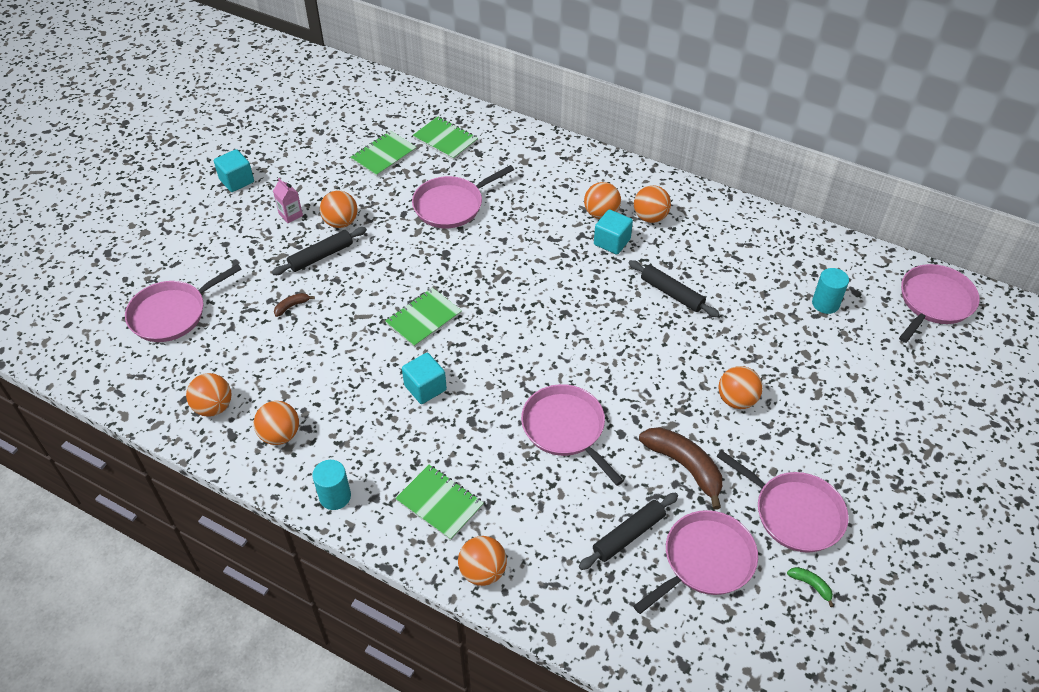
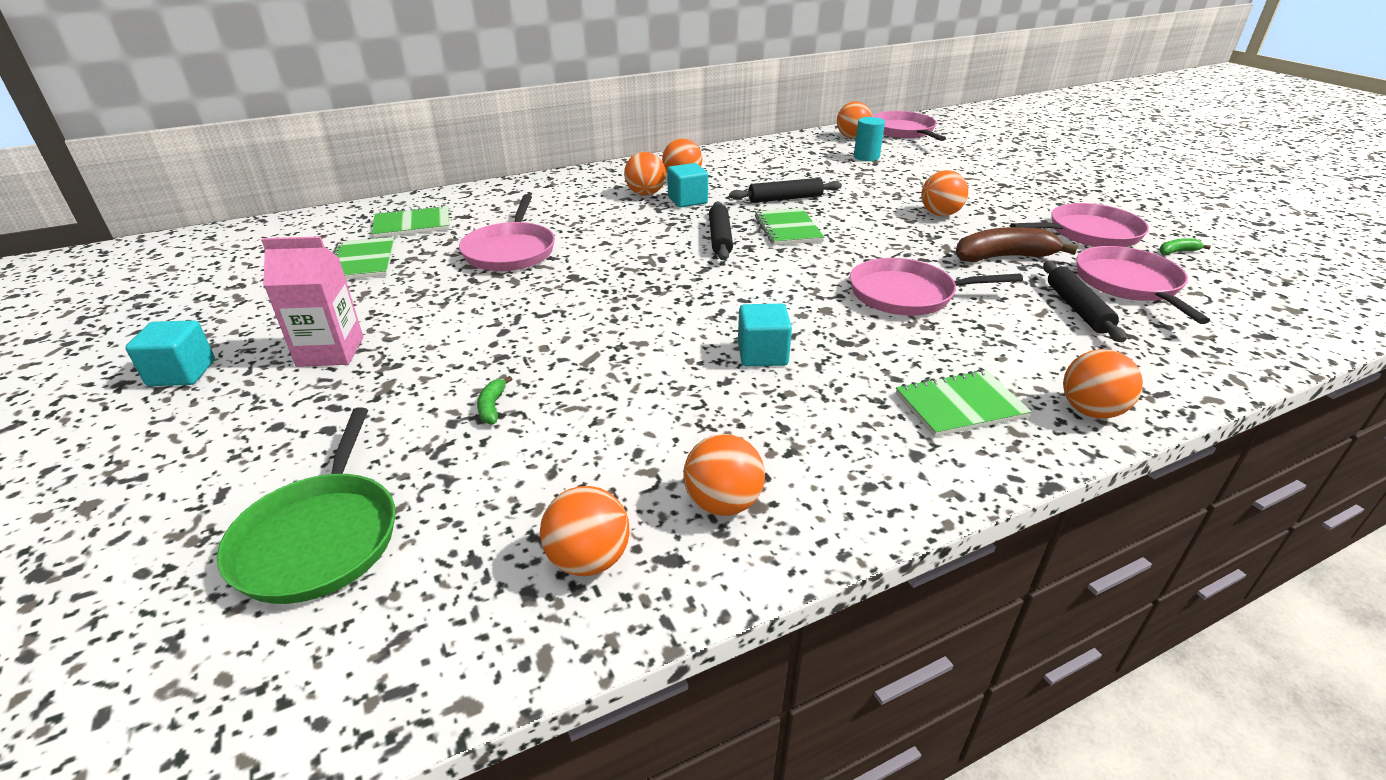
camera: 55 degrees left, 15 degrees down
pink pan [125,264,242,342] -> green pan [217,407,395,604]
black rolling pin [272,227,367,275] -> black rolling pin moved to [709,201,733,260]
pink carton [273,178,303,223] -> pink carton [261,236,363,367], size x1.74
brown banana [274,293,315,317] -> green banana [477,376,512,425]
turquoise cylinder [312,460,351,510] -> none
orange ball [320,190,358,228] -> orange ball moved to [837,101,872,138]
green notebook [385,288,462,348] -> green notebook moved to [755,208,824,245]

